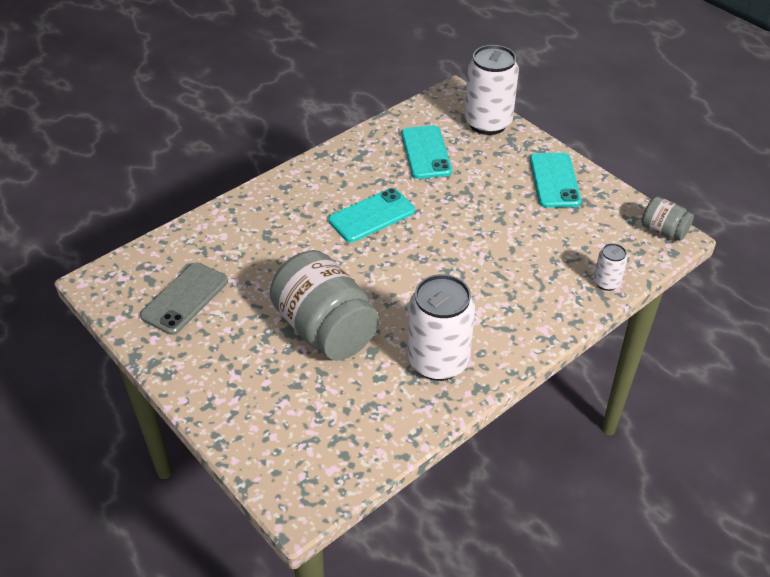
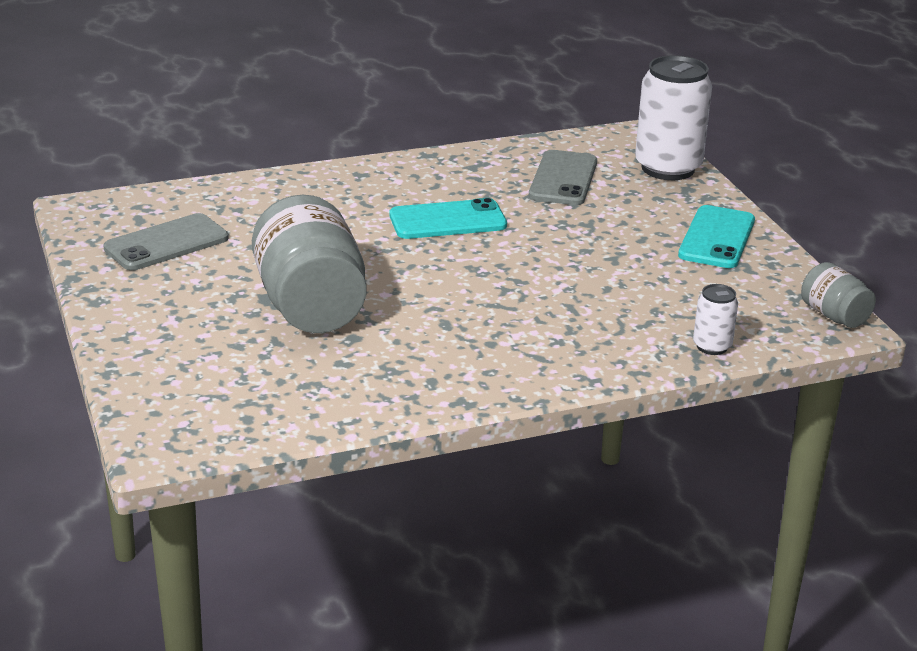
camera: 20 degrees right, 15 degrees down
turquoise phone [401,125,452,179] -> grey phone [529,150,597,205]
white can [408,274,475,381] -> none

